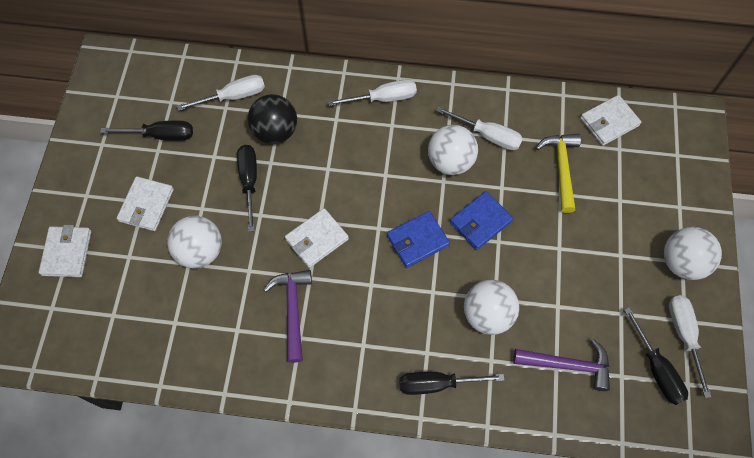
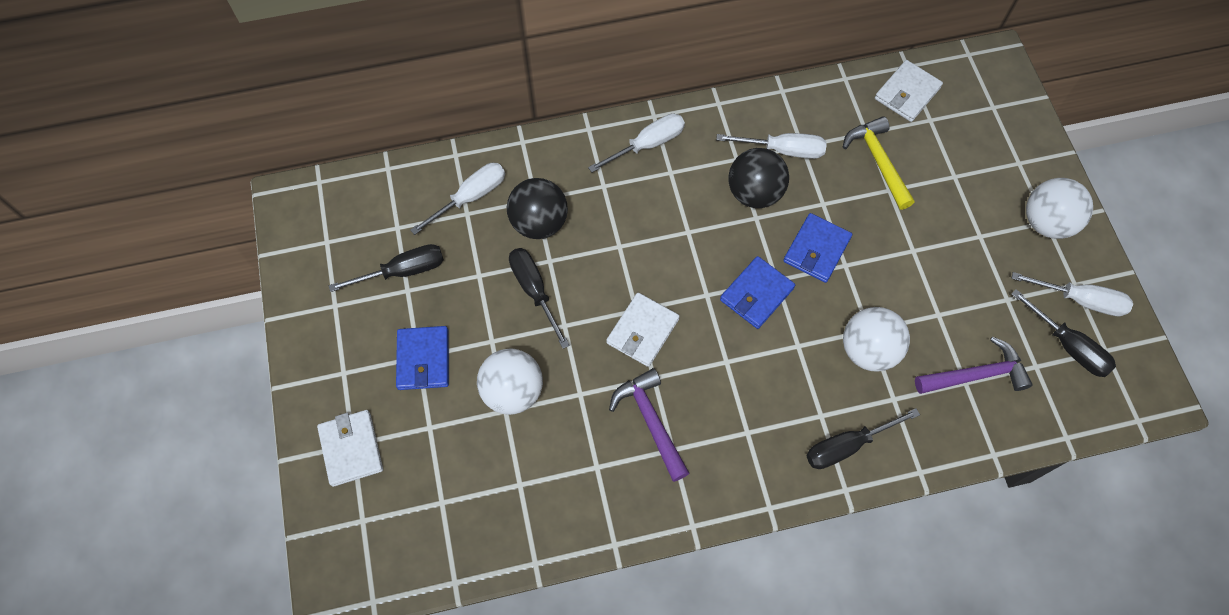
camera: 20 degrees left, 0 degrees up
white wallet [117,176,174,231] -> blue wallet [396,326,449,390]
white ball [428,125,478,175] -> black ball [728,148,789,208]
white screwdriver [669,295,712,398] -> white screwdriver turned 135 degrees clockwise [1011,272,1133,316]

